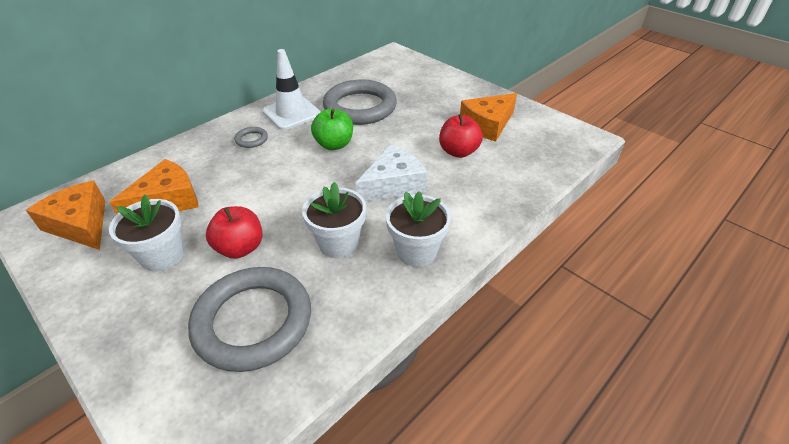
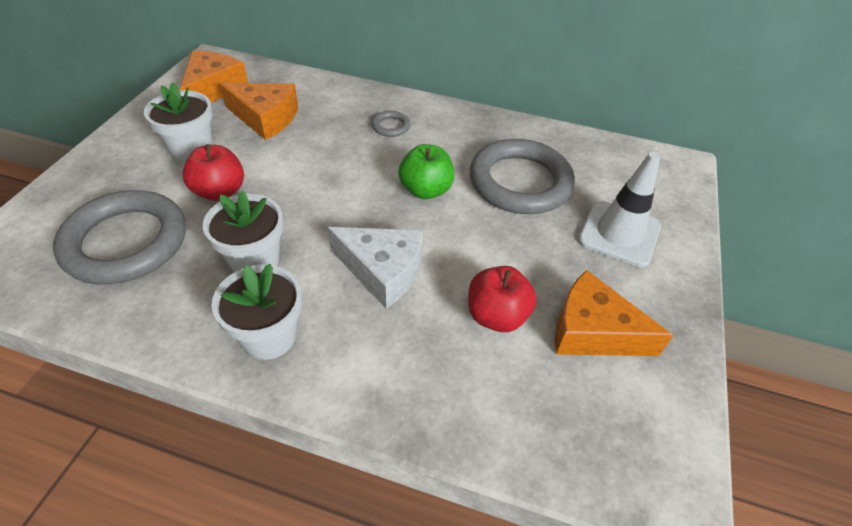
camera: 60 degrees right, 5 degrees up
white traffic cone [263,49,321,130] -> white traffic cone moved to [578,152,661,267]

